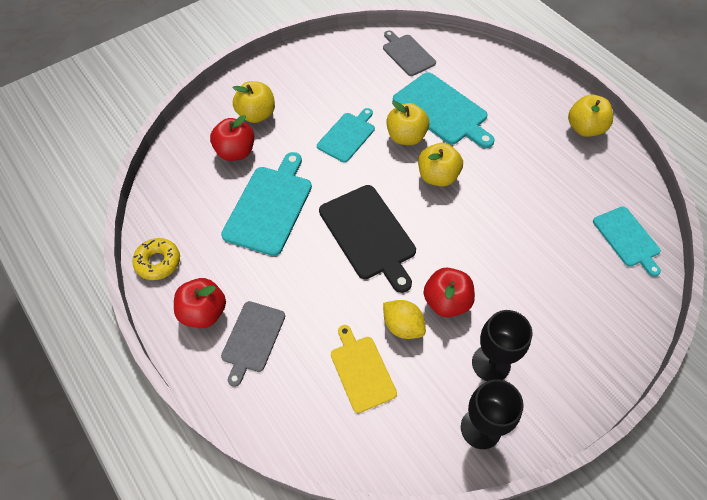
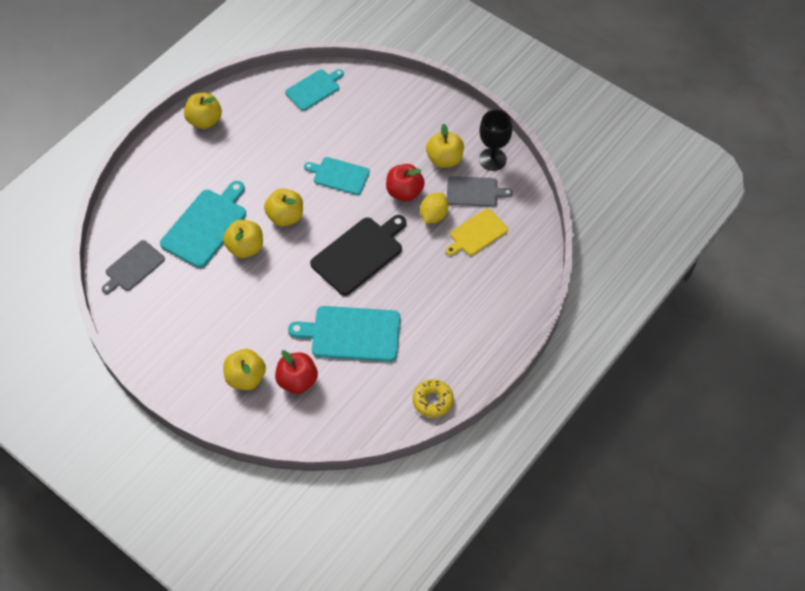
camera: 105 degrees left, 0 degrees up
red apple [174,278,226,328] -> none
grey cutting board [221,301,285,387] -> grey cutting board moved to [447,176,513,207]
turquoise cutting board [317,108,375,163] -> turquoise cutting board moved to [304,157,370,195]
black goblet [472,310,533,381] -> yellow apple [426,124,464,168]

